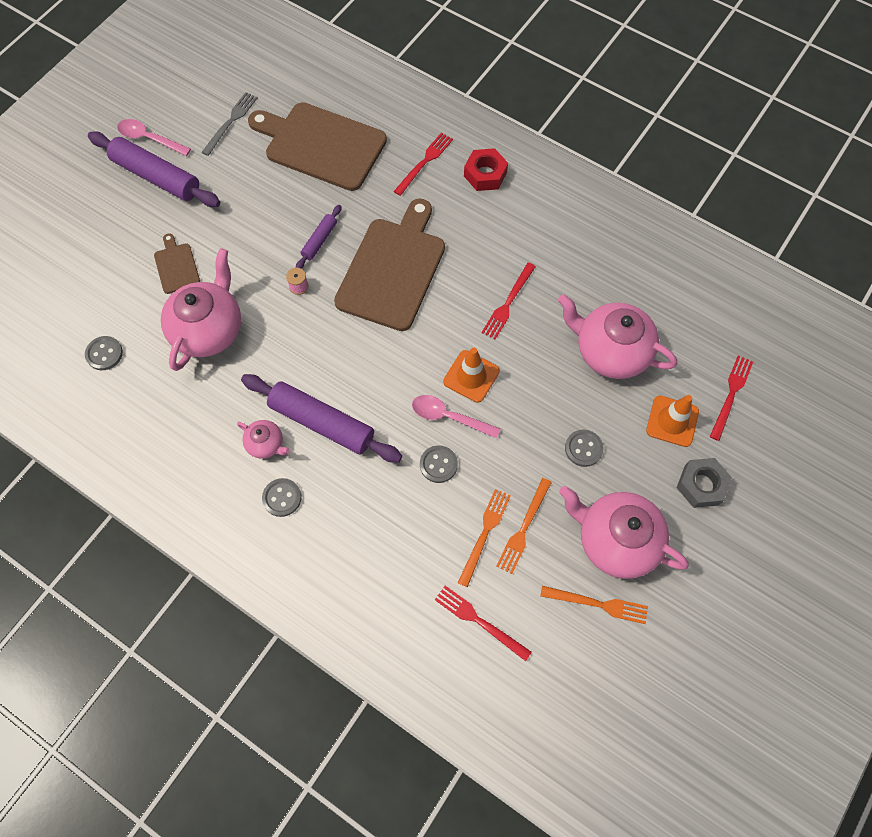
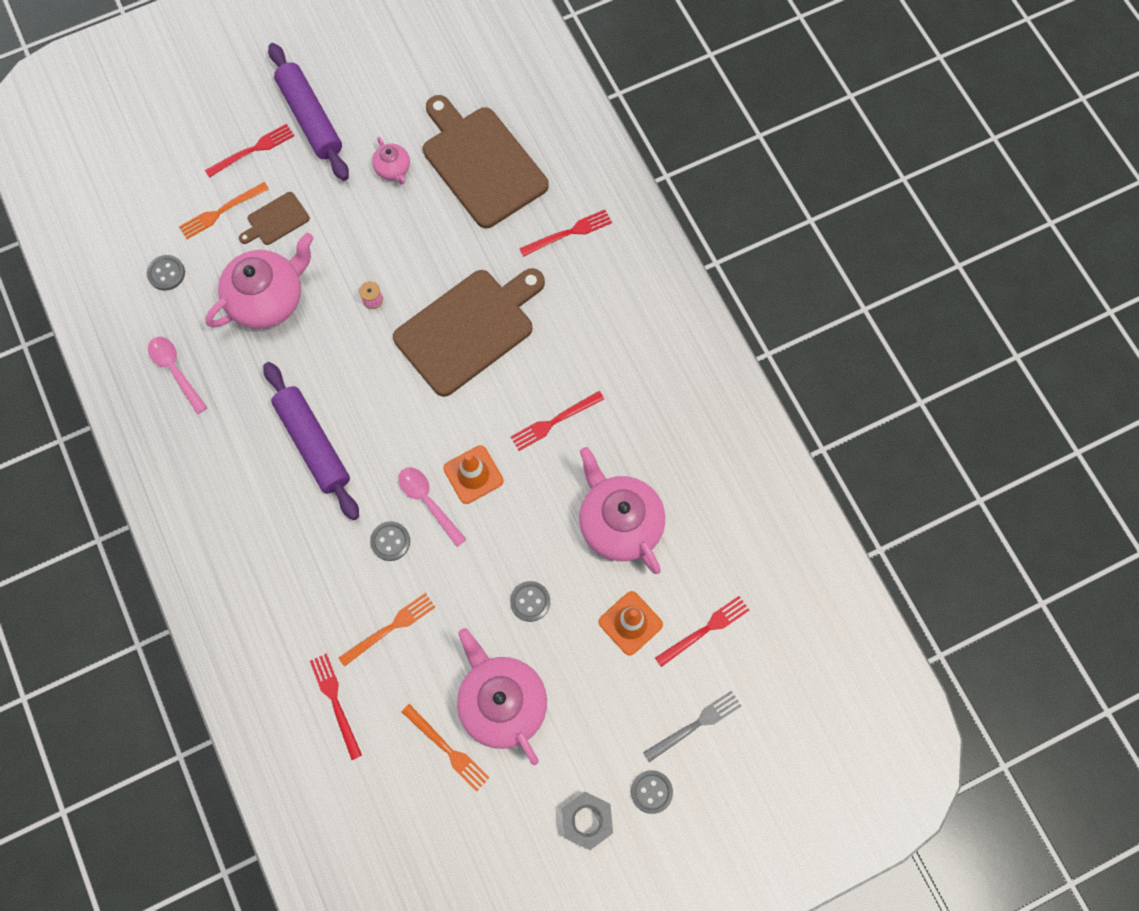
camera: 30 degrees right, 5 degrees up
pink spoon [117,119,191,156] -> pink spoon moved to [148,337,207,414]
brown cutting board [154,233,200,294] -> brown cutting board turned 135 degrees counterclockwise [239,192,310,245]
grey fork [202,92,258,156] -> grey fork moved to [643,691,741,762]
pink teapot [237,420,290,459] -> pink teapot moved to [372,137,410,184]
grey button [262,478,301,517] -> grey button moved to [631,770,673,814]
purple rolling pin [296,205,342,269] -> none
red nut [464,148,508,191] -> none
orange fork [496,478,552,574] -> orange fork moved to [179,182,269,239]
grey nut [677,458,732,508] -> grey nut moved to [562,792,613,850]
none -> red fork [205,124,294,178]

